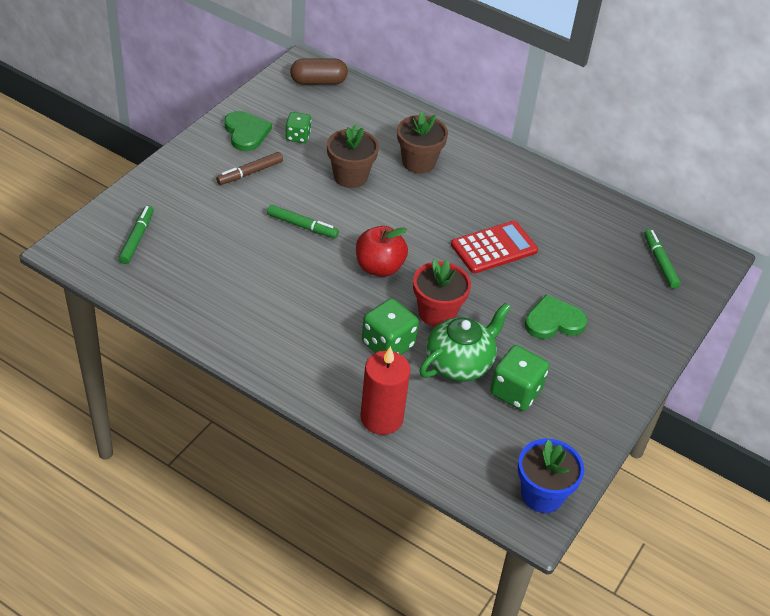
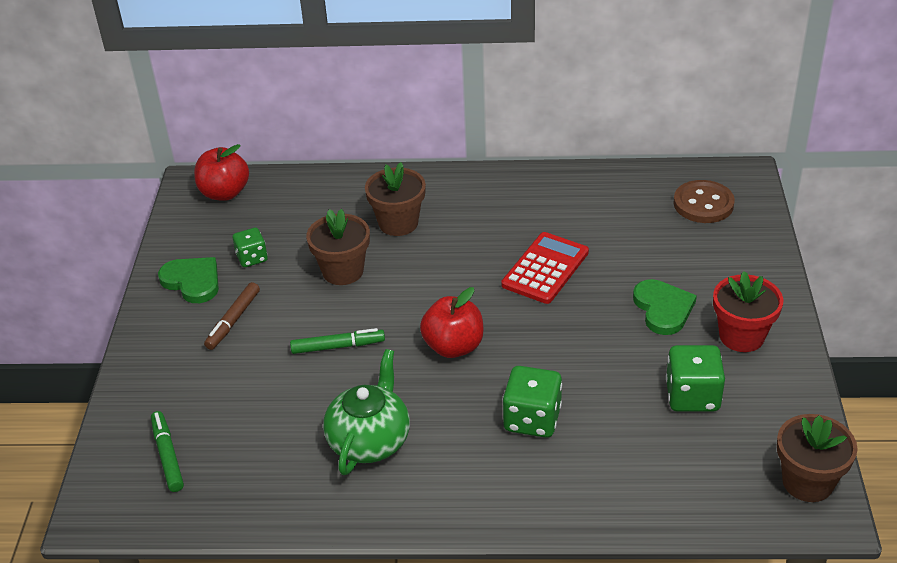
camera: 25 degrees left, 5 degrees down
brown capsule [290,58,348,85] -> red apple [194,144,249,201]
red candle [360,346,411,435] -> none
red flower pot [413,259,471,327] -> red flower pot moved to [713,271,783,352]
green teapot [419,303,511,382] -> green teapot moved to [323,349,410,475]
blue flower pot [518,439,584,513] -> brown flower pot [777,414,857,502]
green heart [525,294,587,339] -> green heart turned 120 degrees clockwise [633,279,697,335]
green marker [644,229,681,289] -> brown button [673,180,735,223]

